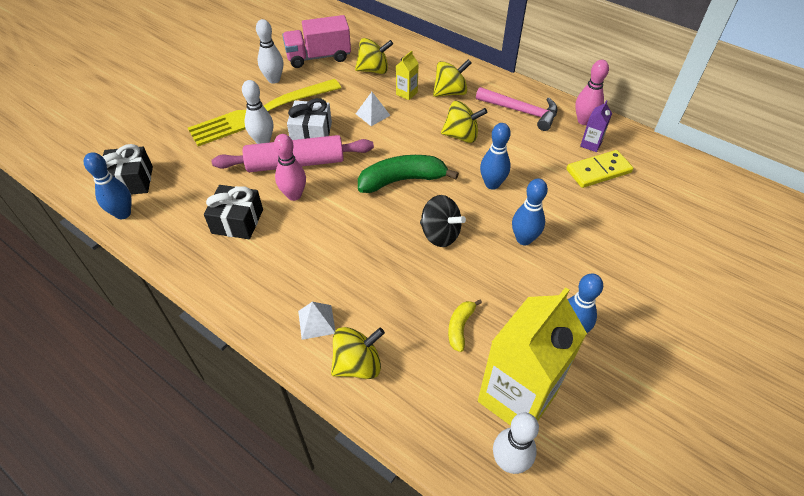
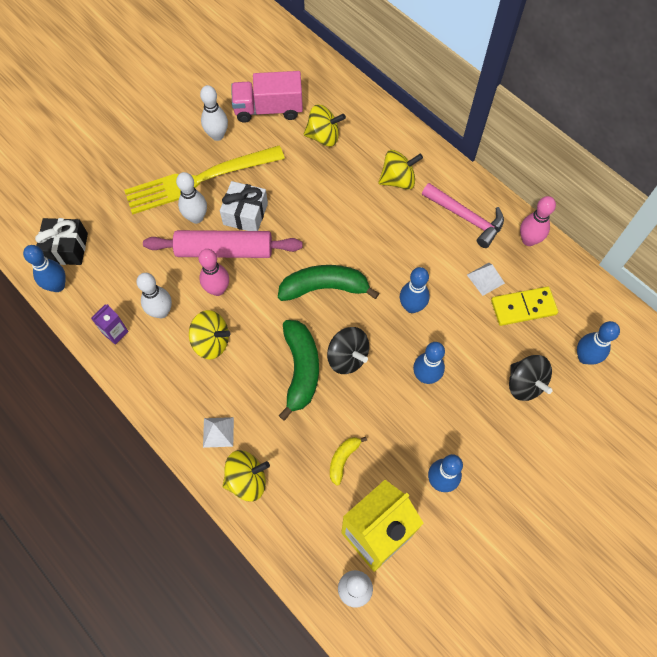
camera: 10 degrees right, 15 degrees up
black gift [204,185,263,239] -> white bowling pin [136,273,172,318]
white pyramid [356,92,391,126] -> white pyramid moved to [467,263,505,296]
yellow carton [396,50,419,100] -> none
yellow spinning top [441,101,487,143] -> yellow spinning top moved to [189,310,231,360]
purple carton [580,100,612,152] -> purple carton moved to [91,304,129,345]
none -> green banana [278,320,319,421]
none -> black spinning top [509,355,553,401]
none -> blue bowling pin [577,321,620,364]

